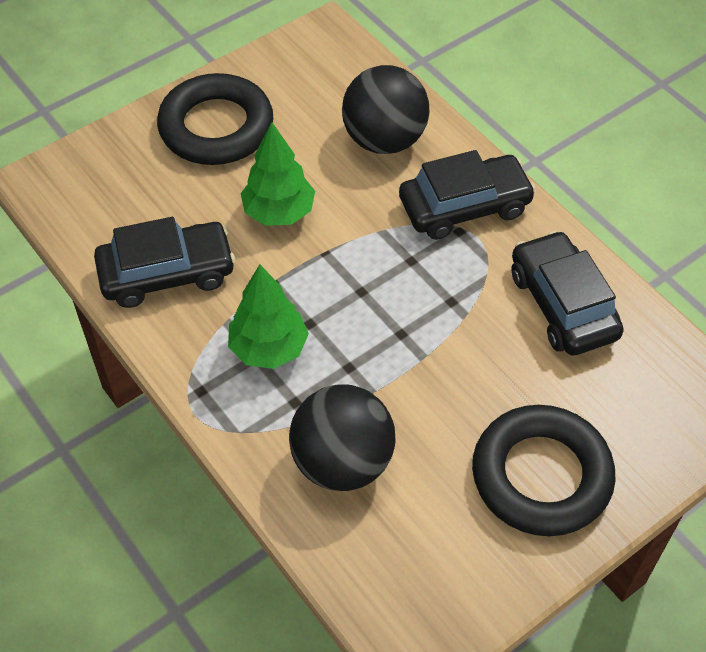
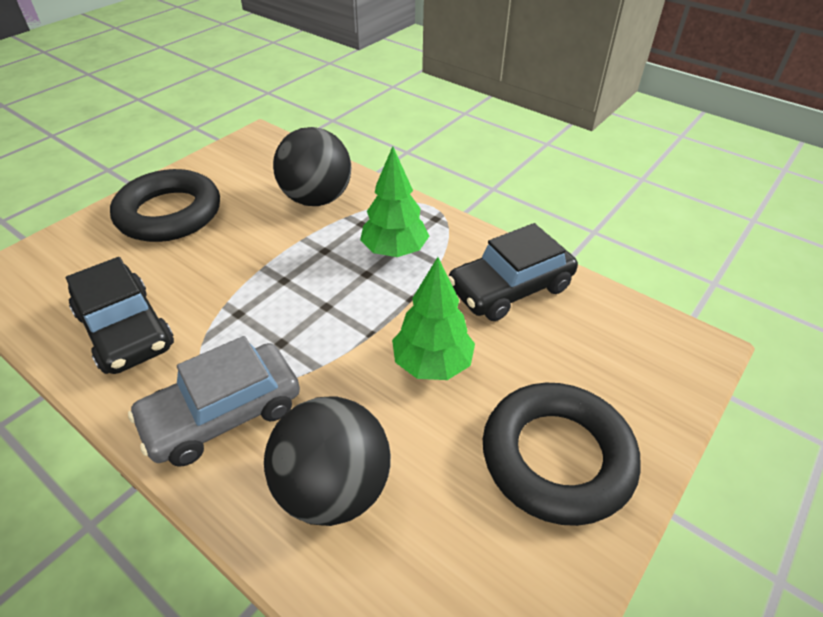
camera: 165 degrees right, 10 degrees down
black car [399,150,536,240] -> grey car [128,336,300,467]

